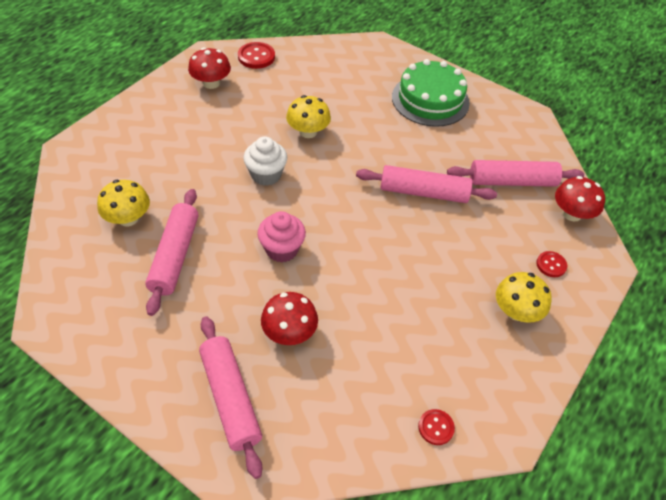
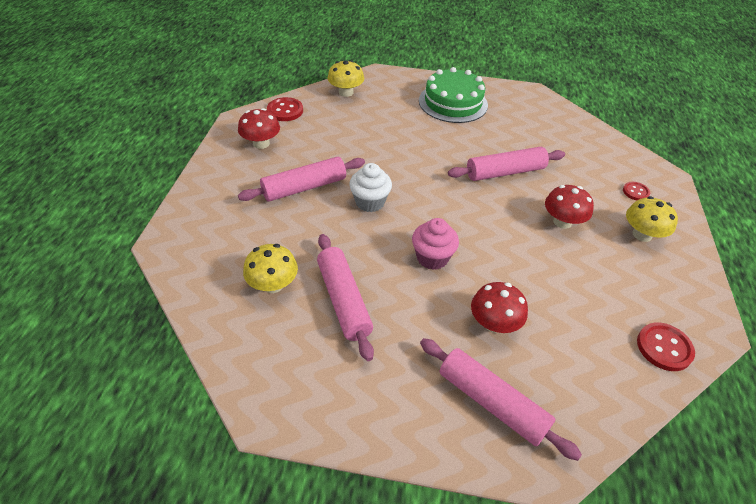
camera: 25 degrees left, 5 degrees down
yellow mushroom [286,95,331,138] -> yellow mushroom moved to [327,60,364,97]
red button [418,409,455,445] -> red button [637,323,695,371], size x1.60
pink rolling pin [447,160,584,187] -> pink rolling pin moved to [238,157,365,202]
red mushroom [555,176,605,221] -> red mushroom moved to [545,185,594,229]

